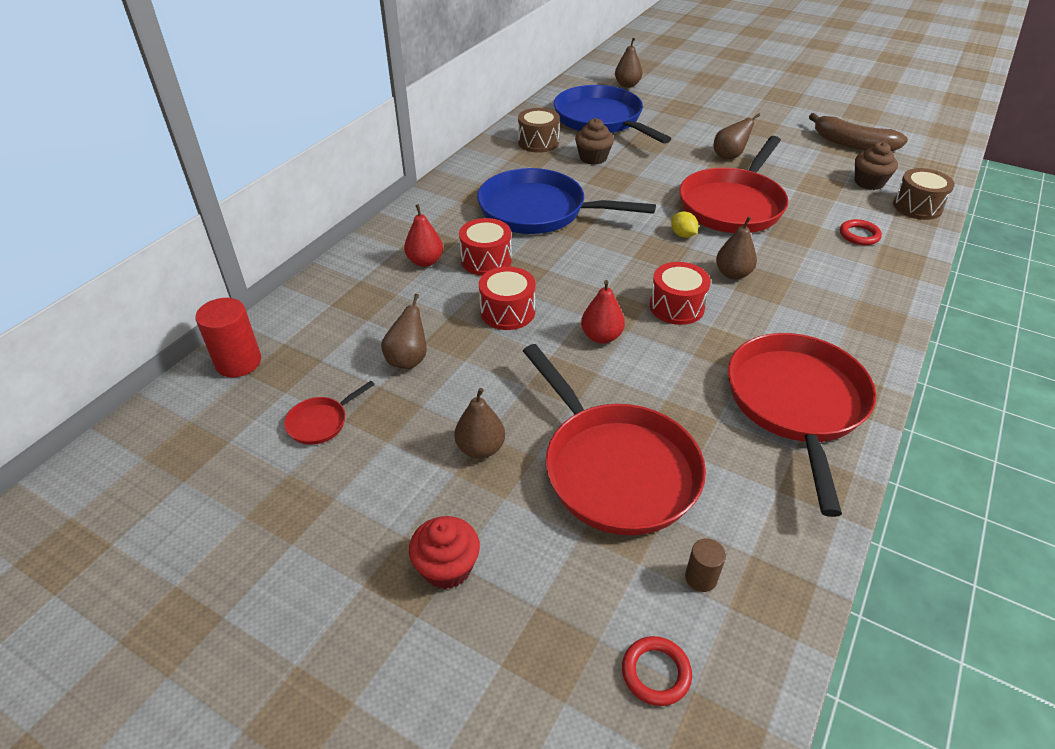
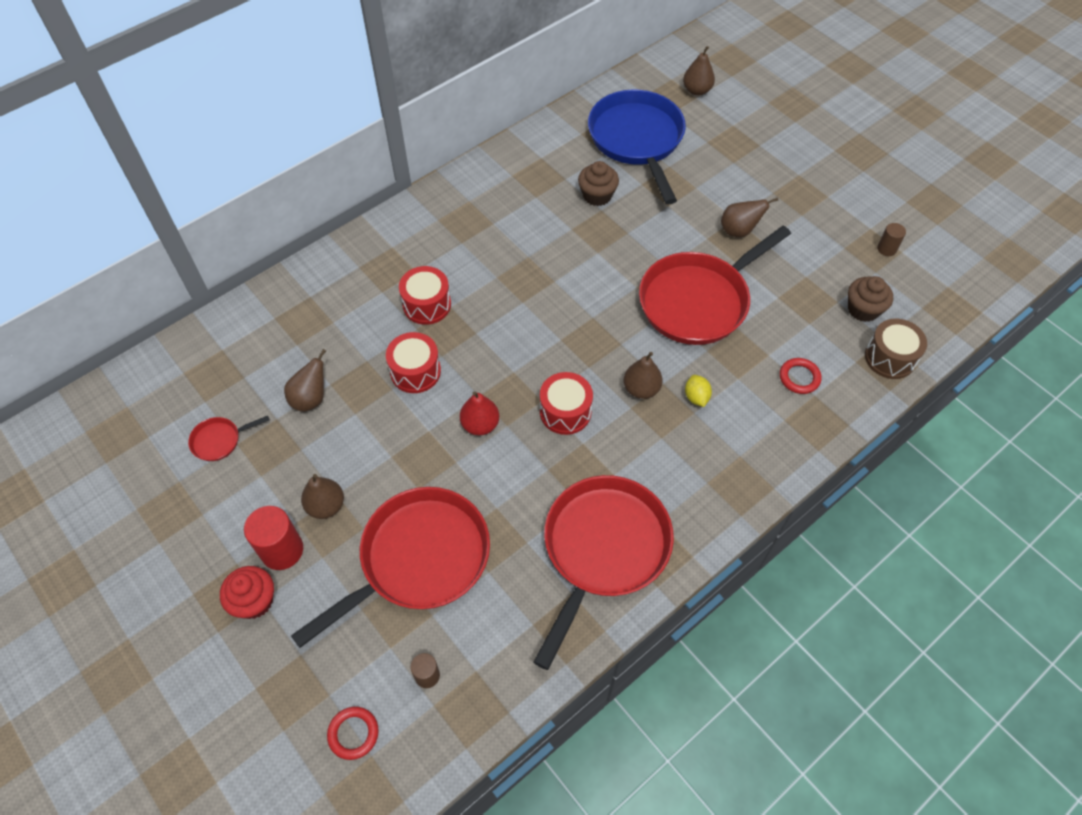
camera: 20 degrees right, 15 degrees up
red cylinder [195,298,261,377] -> red cylinder moved to [244,506,303,570]
red pear [404,204,443,267] -> none
blue pan [477,168,656,234] -> none
brown drum [518,108,560,153] -> none
red pan [523,344,706,535] -> red pan turned 120 degrees counterclockwise [291,487,490,648]
yellow lemon [671,211,698,238] -> yellow lemon moved to [685,375,712,407]
brown banana [809,113,908,151] -> brown cylinder [877,223,906,256]

